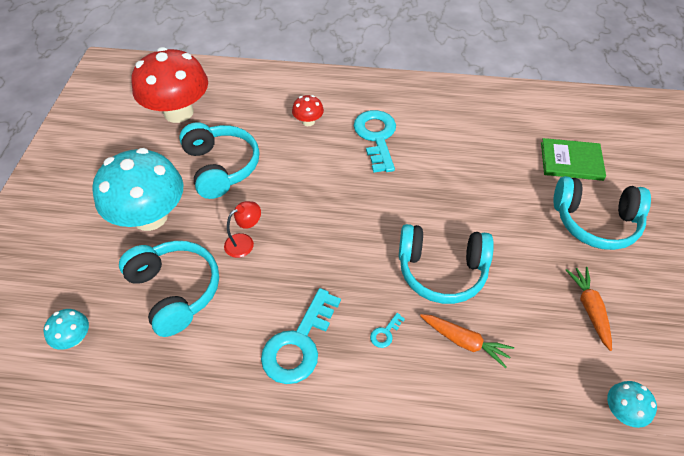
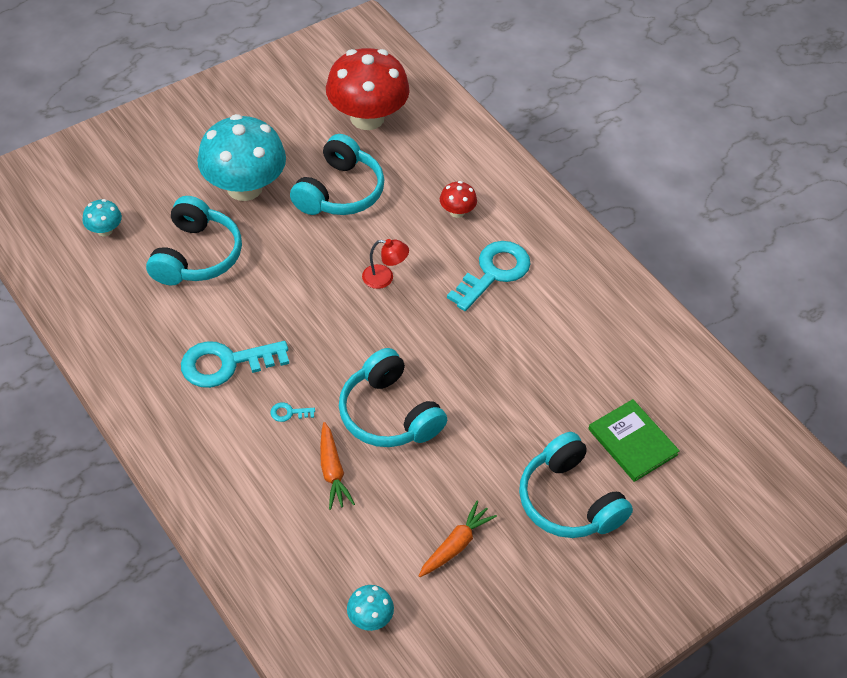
camera: 45 degrees right, 0 degrees up
red lamp [224,201,261,258] -> red lamp moved to [362,239,409,289]

